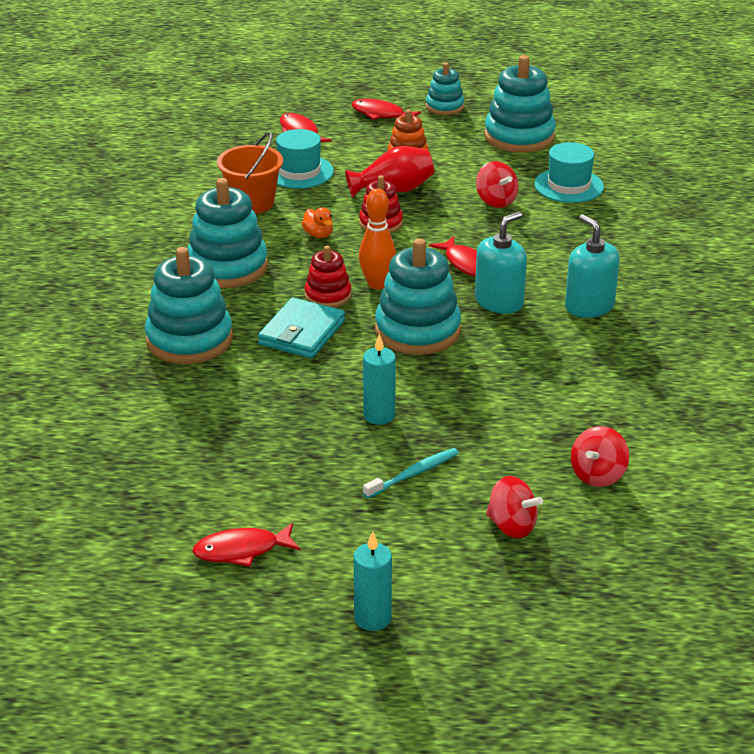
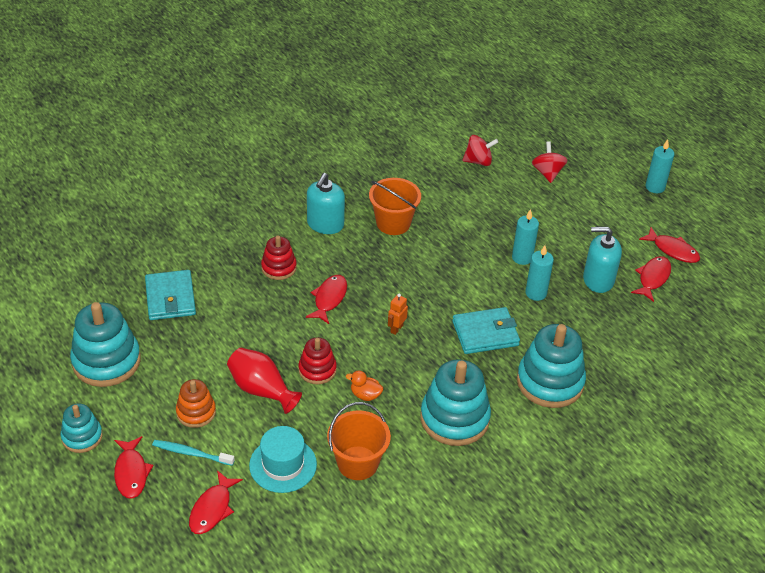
camera: 130 degrees left, 10 degrees up
orange duck [301,207,333,238] -> orange duck turned 90 degrees counterclockwise [346,371,383,401]
red stacking toy [305,246,351,308] -> red stacking toy moved to [261,236,297,280]
orange bowling pin [359,188,396,289] -> orange robot [388,293,408,335]
turquoise toothbrush [363,448,459,498] -> turquoise toothbrush moved to [152,440,235,466]
turquoise stacking toy [375,238,461,355] -> none
turquoise soap dispenser [475,212,527,314] -> turquoise soap dispenser moved to [583,227,622,293]
red spinning top [476,161,518,208] -> none
turquoise hat [534,142,604,203] -> turquoise wallet [145,270,196,320]
none -> orange bucket [369,178,421,235]
none -> turquoise candle [525,245,554,301]
none -> red fish [631,256,671,302]

